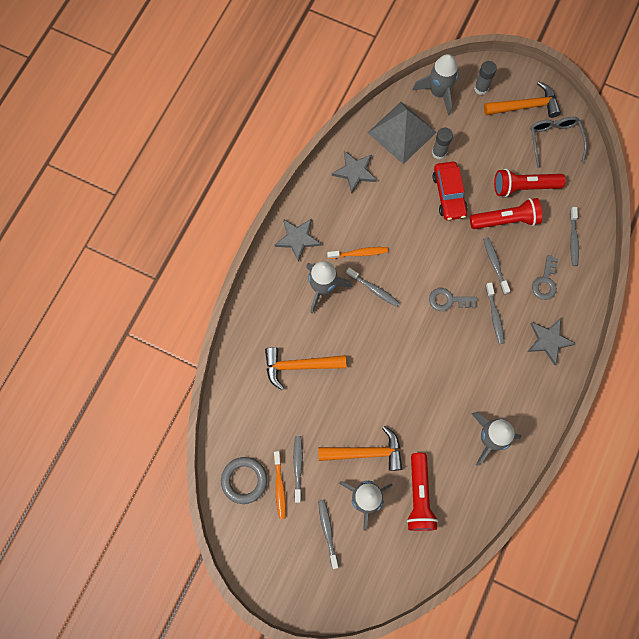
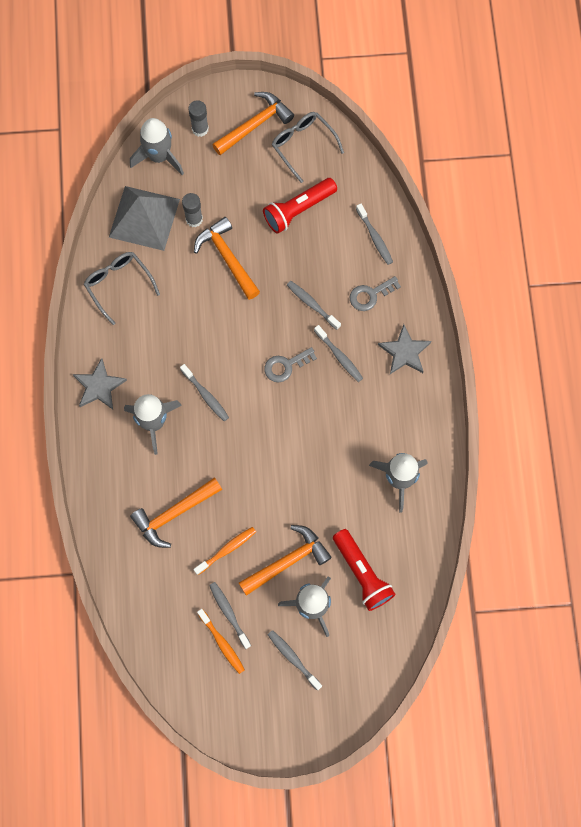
camera: 30 degrees left, 0 degrees up
grey ring [221,457,267,504] -> none
orange toothbrush [327,247,388,259] -> orange toothbrush moved to [193,527,256,575]
grey star [332,151,377,193] -> grey glasses [84,252,160,325]
grey toothbrush [346,267,400,307] -> grey toothbrush turned 45 degrees clockwise [180,364,229,421]
red car [433,162,468,220] -> orange hammer [194,217,260,300]
red flashlight [470,198,542,229] -> none
grey key [532,255,558,300] -> grey key turned 75 degrees clockwise [350,276,401,311]

